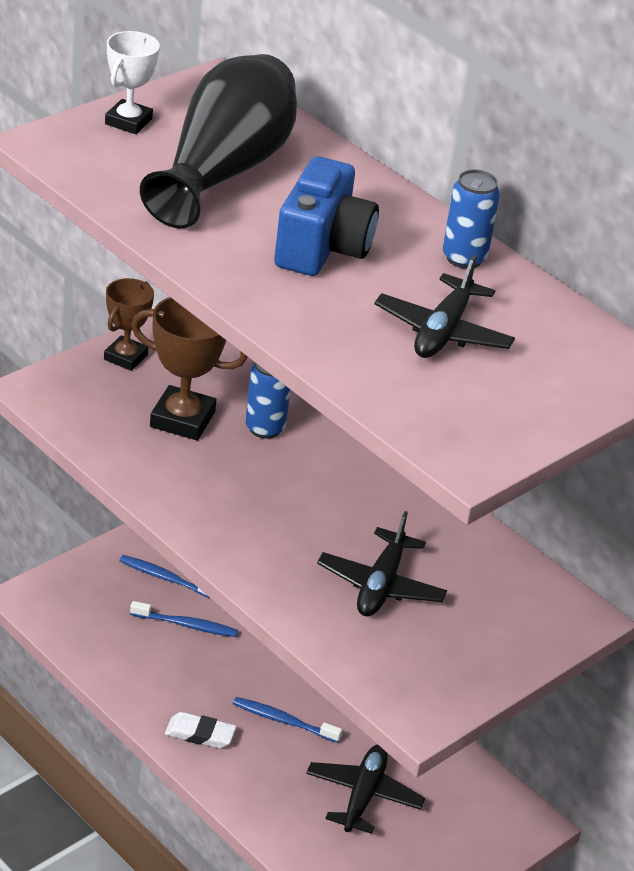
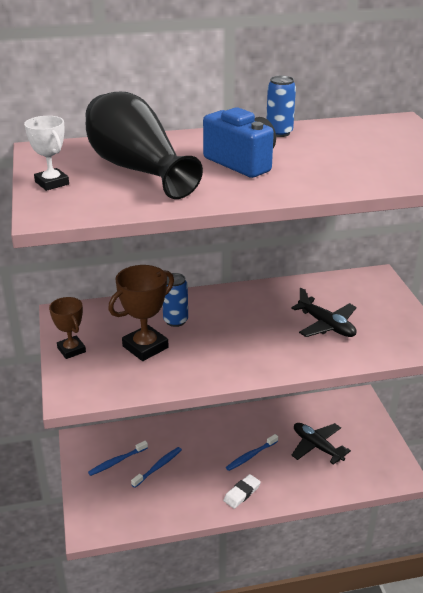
camera: 55 degrees left, 5 degrees down
black plane [374,255,515,358] -> none

